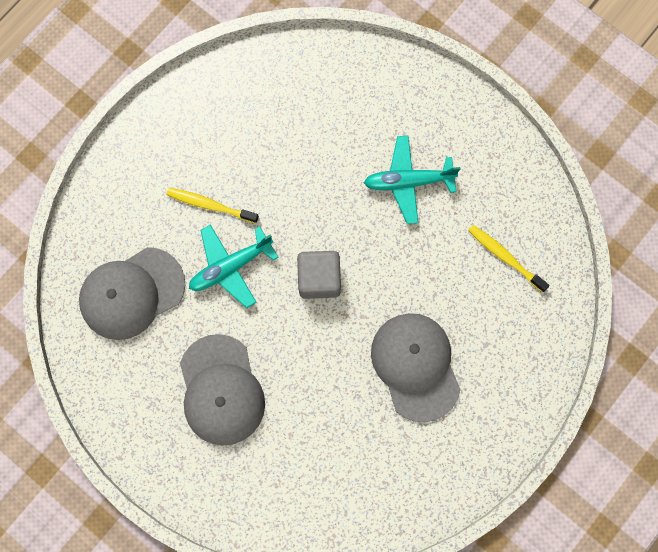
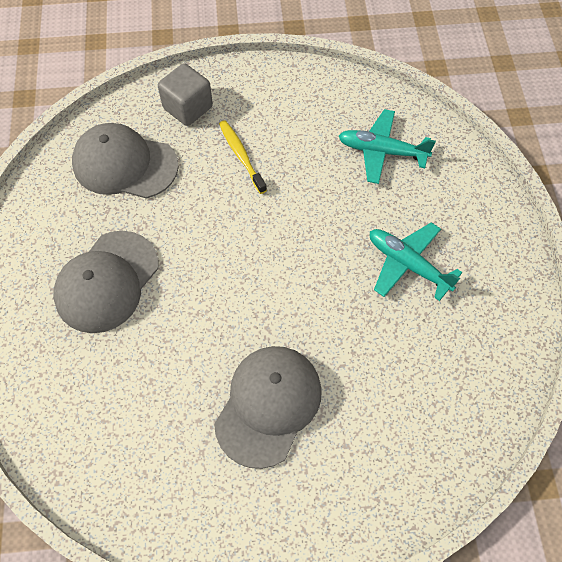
camera: 45 degrees right, 15 degrees down
turquoise plane [189,225,278,308] -> turquoise plane moved to [339,109,436,184]
grey cube [297,251,341,299] -> grey cube moved to [158,63,213,126]
yellow toothbrush [468,225,550,292] -> none

